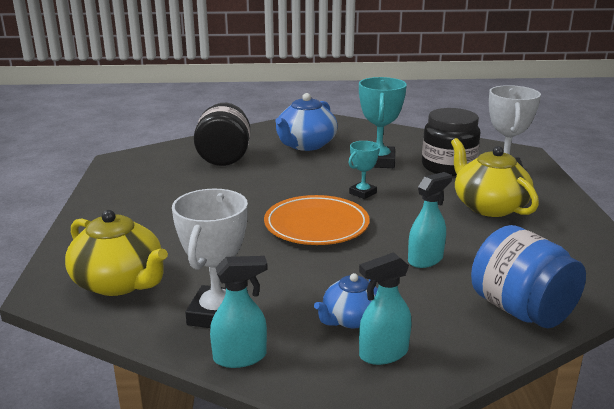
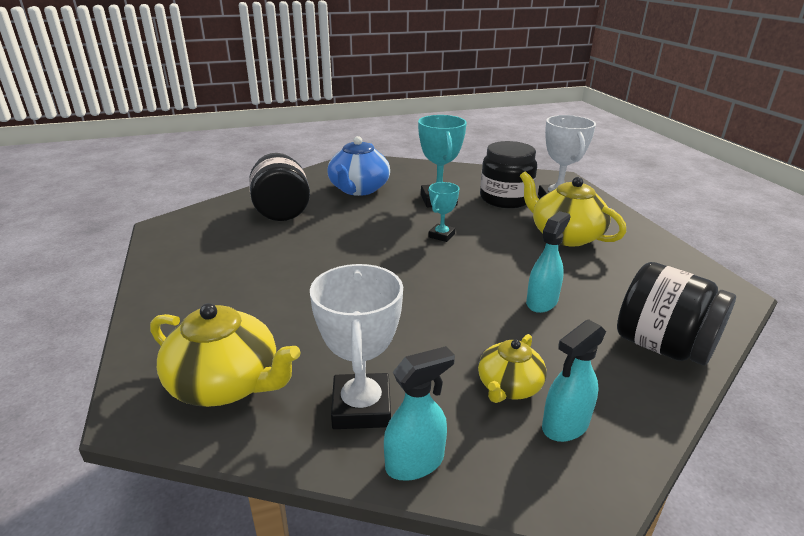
camera: 15 degrees left, 5 degrees up
orange plate [264,195,370,245] -> none
blue teapot [314,273,378,328] -> yellow teapot [478,334,547,403]
blue jar [471,225,586,328] -> black jar [617,262,736,366]

